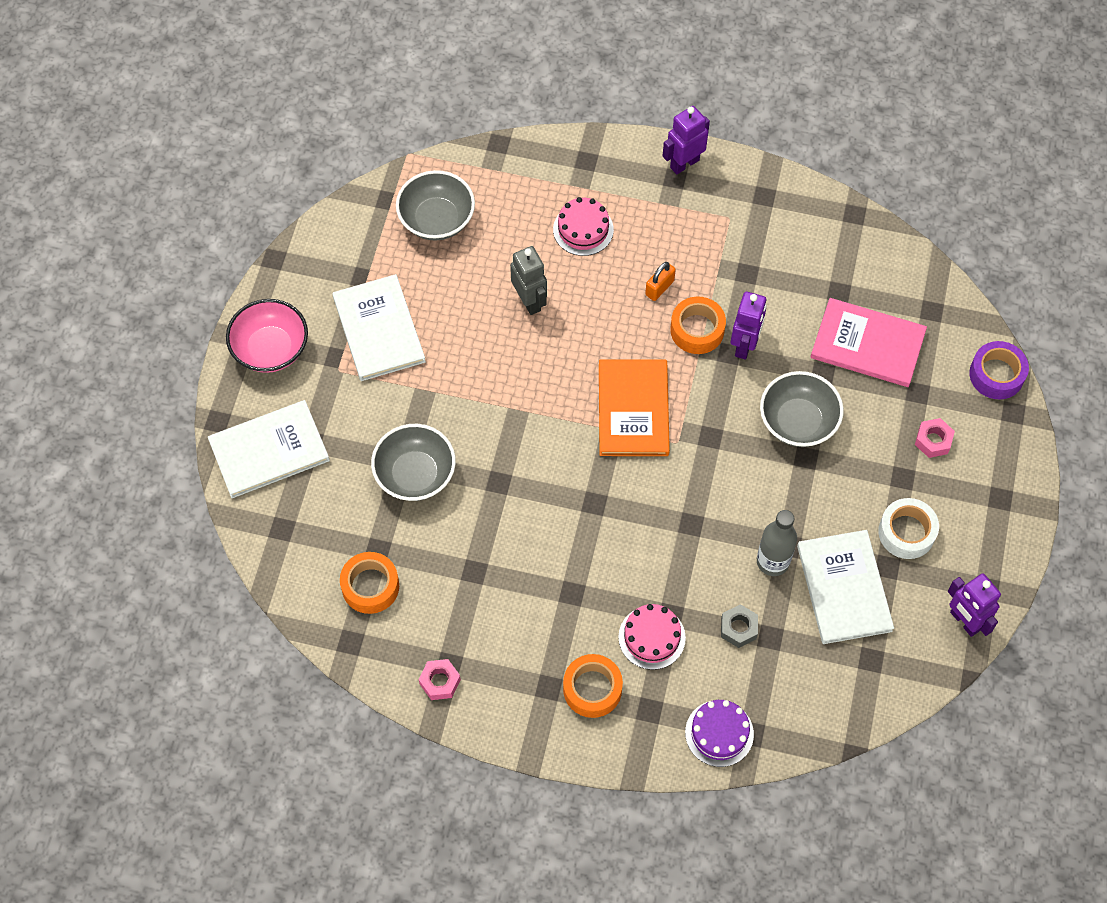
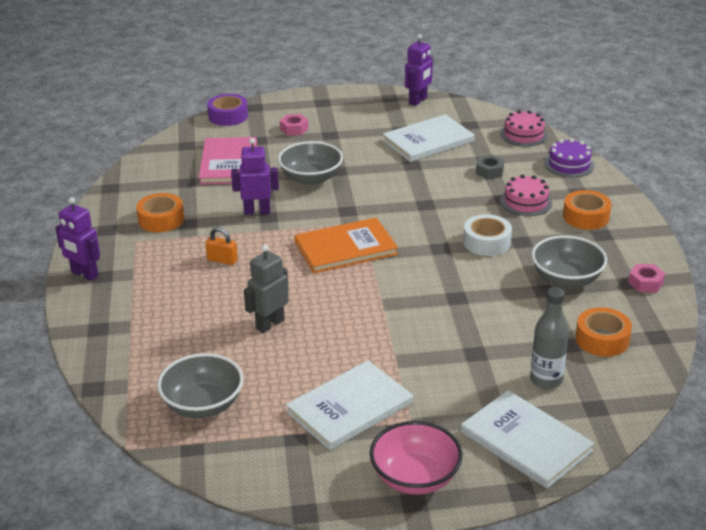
camera: 110 degrees left, 30 degrees down
grey bowl [371,424,456,501] -> grey bowl moved to [531,236,607,288]
pink cake [553,197,614,256] -> pink cake moved to [500,110,548,147]
orange tape [670,297,726,354] -> orange tape moved to [136,193,184,232]
grey bottle [757,510,797,576] -> grey bottle moved to [530,287,569,389]
white tape [878,498,939,559] -> white tape moved to [463,214,512,256]

